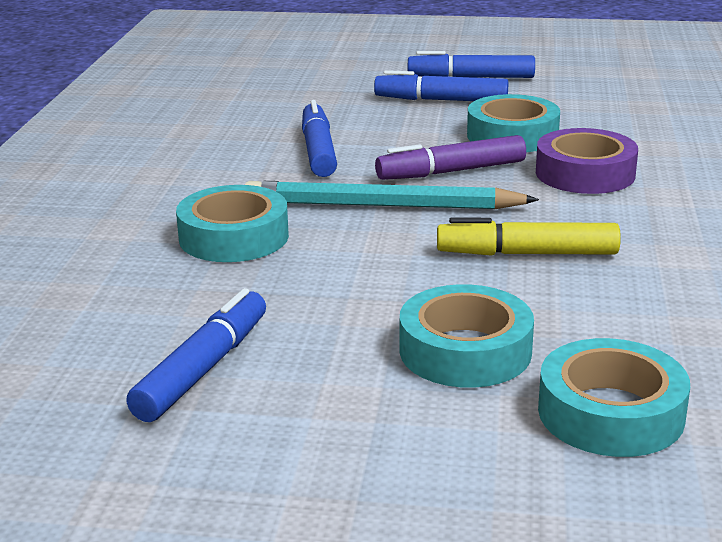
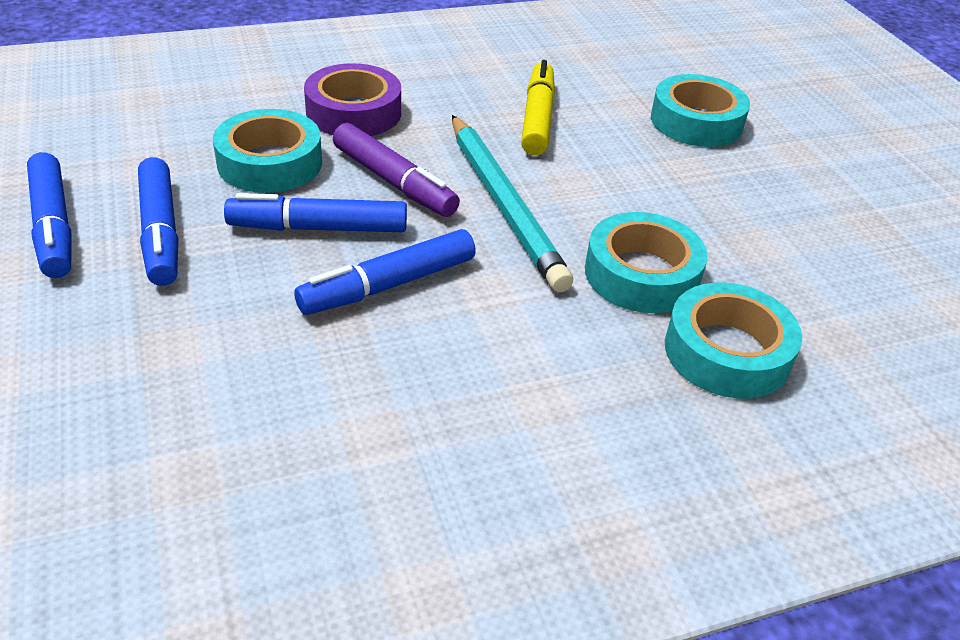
camera: 120 degrees left, 15 degrees up
blue marker [126,288,266,422] -> blue marker moved to [224,193,407,232]
yellow marker [437,217,621,256] -> yellow marker turned 150 degrees counterclockwise [521,60,555,155]
turquoise tape [538,338,690,457] -> turquoise tape moved to [665,282,802,399]

